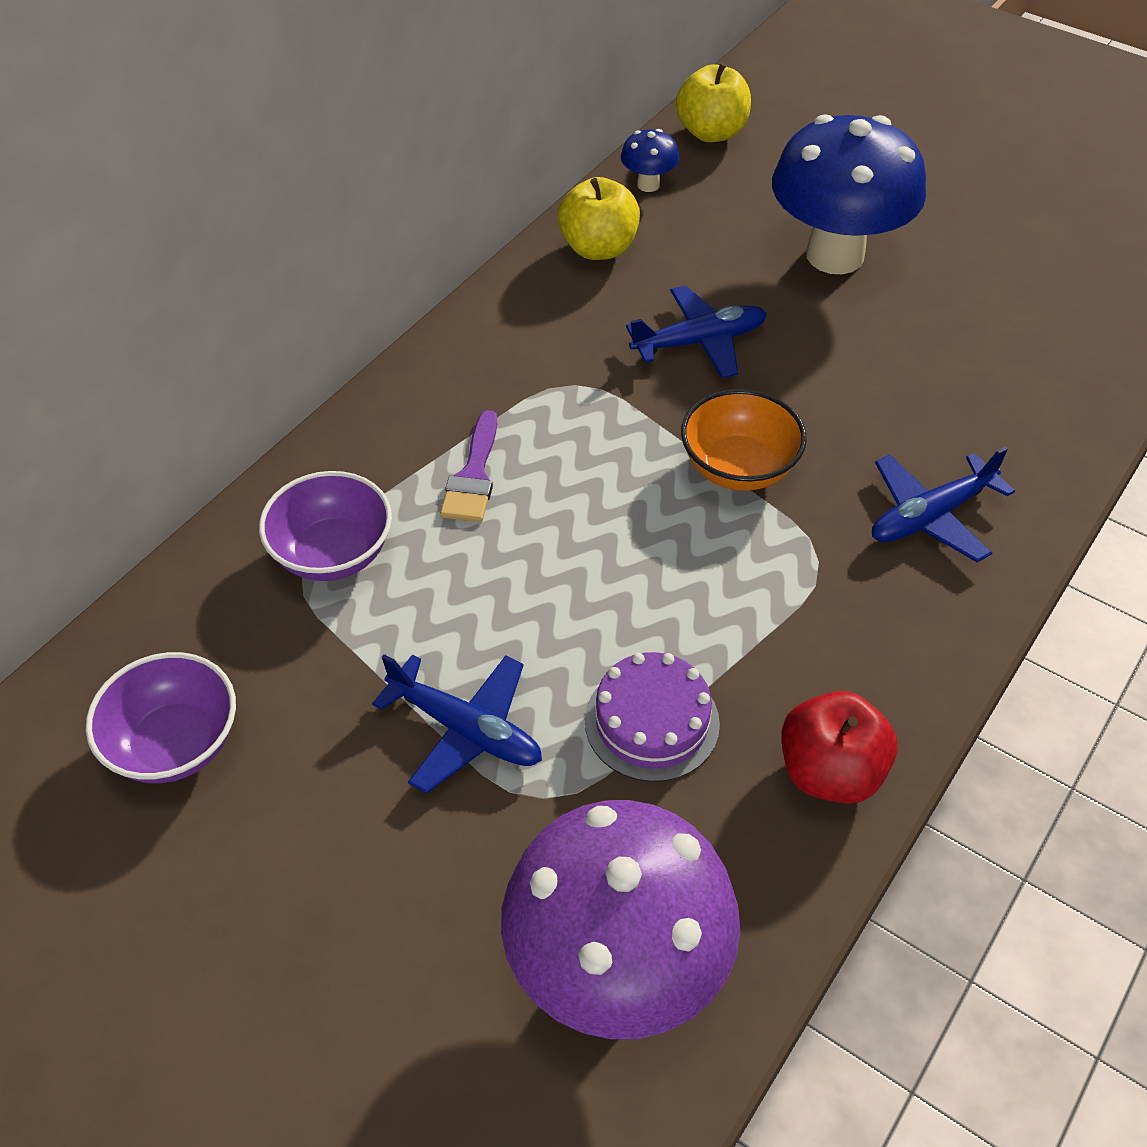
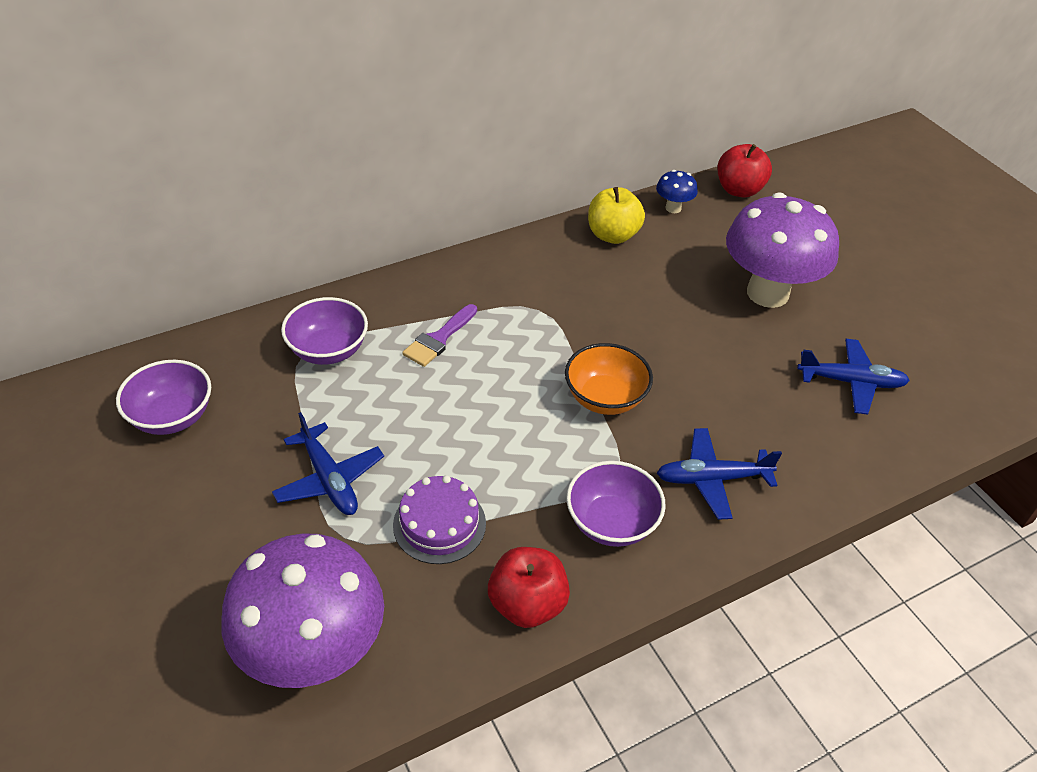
camera: 25 degrees right, 5 degrees down
blue plane [626,285,767,378] -> blue plane moved to [797,339,910,415]
yellow apple [676,63,751,142] -> red apple [717,144,772,198]
blue mushroom [772,114,926,274] -> purple mushroom [726,193,839,308]
none -> purple bowl [566,461,666,547]

